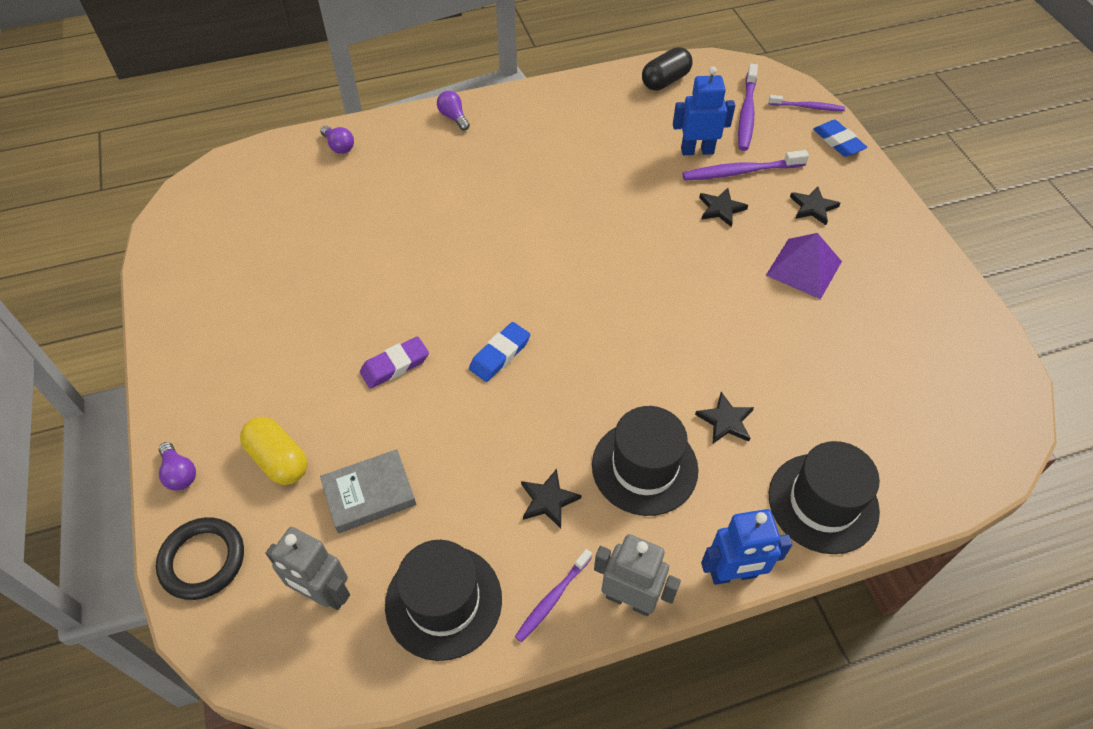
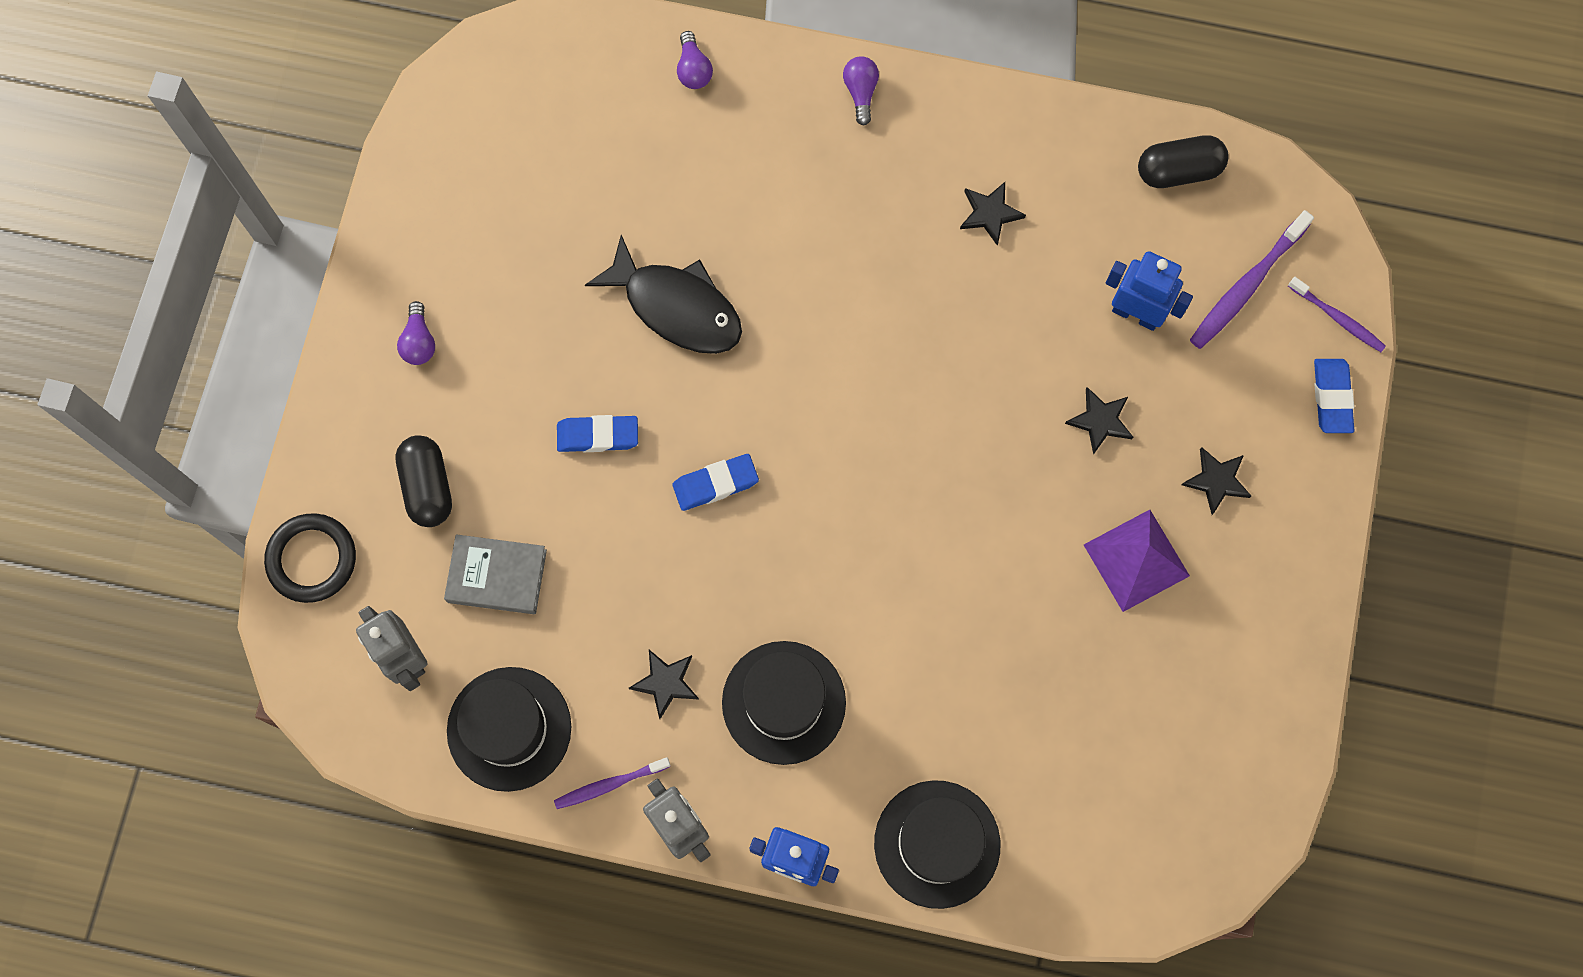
camera: 30 degrees right, 20 degrees up
purple light bulb [159,442,196,491] -> purple light bulb moved to [397,301,435,365]
yellow capsule [240,417,308,485] -> black capsule [395,435,452,527]
purple eraser [360,336,429,389] -> blue eraser [557,415,638,452]
purple toothbrush [682,150,809,181] -> none
black star [695,392,754,444] -> black star moved to [960,182,1026,246]
none -> black fish [585,235,742,354]

